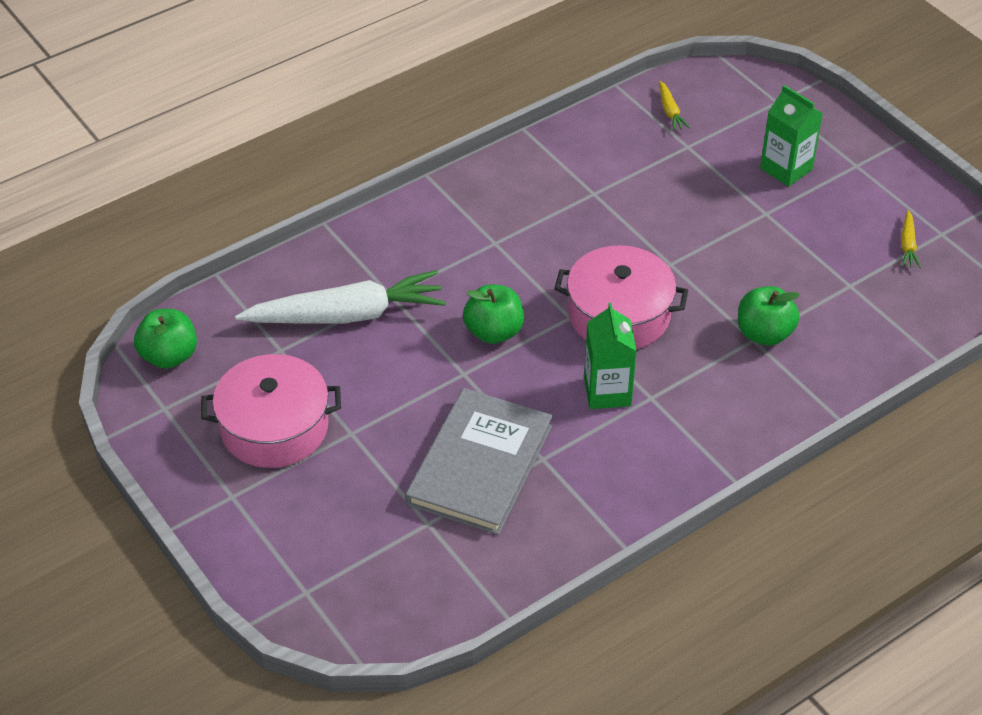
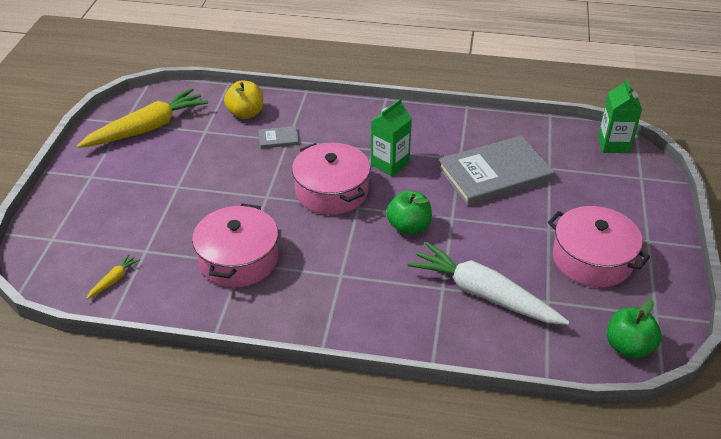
camera: 135 degrees left, 5 degrees down
green apple [738,286,799,346] -> grey book [259,126,299,149]
green carton [760,85,823,187] -> green carton moved to [598,78,642,153]
yellow carrot [901,210,921,268] -> yellow carrot [77,88,208,148], size x2.46
none -> pink pot [192,203,278,288]
none -> yellow apple [224,81,263,119]

